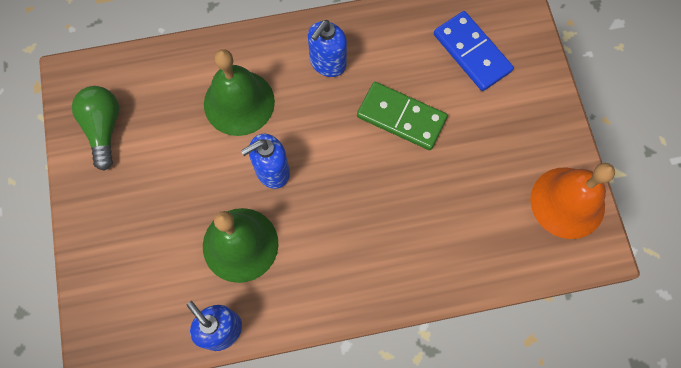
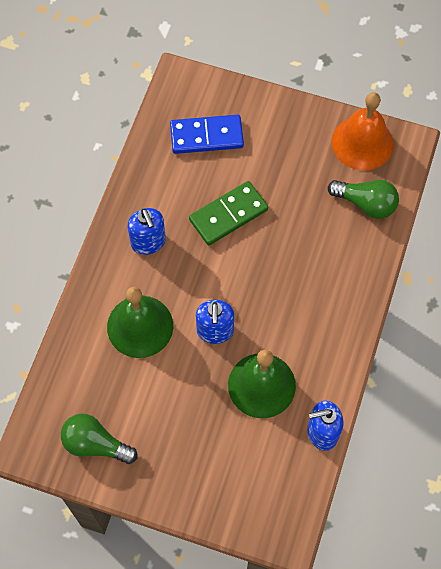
camera: 60 degrees left, 5 degrees down
none -> green light bulb [328,180,399,219]

